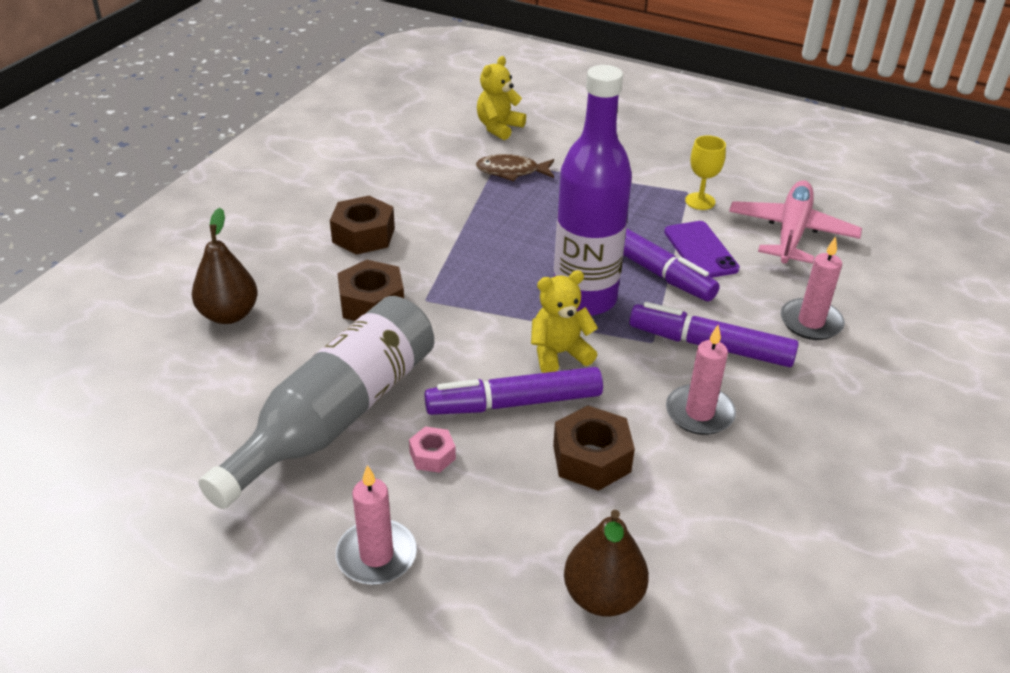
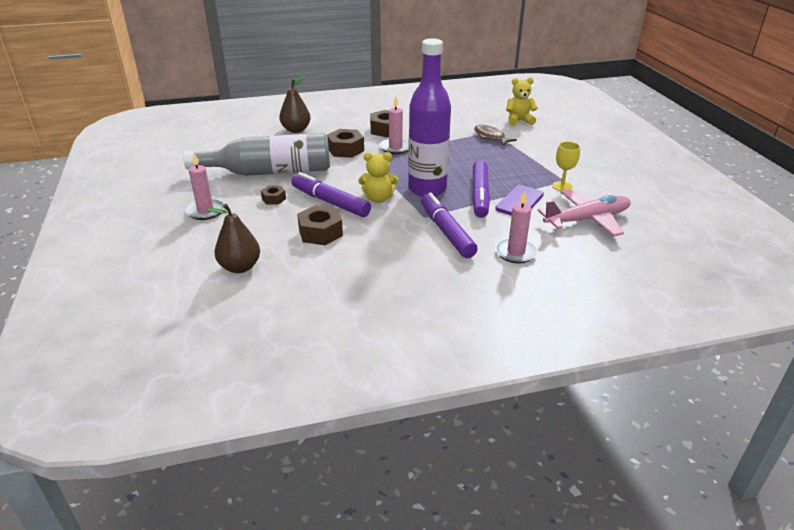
camera: 50 degrees right, 5 degrees down
pink nut [409,427,456,473] -> brown nut [261,185,286,205]
yellow teddy bear [531,270,598,373] -> yellow teddy bear turned 150 degrees clockwise [358,152,398,203]
pink candle [666,325,736,435] -> pink candle moved to [380,96,409,154]

